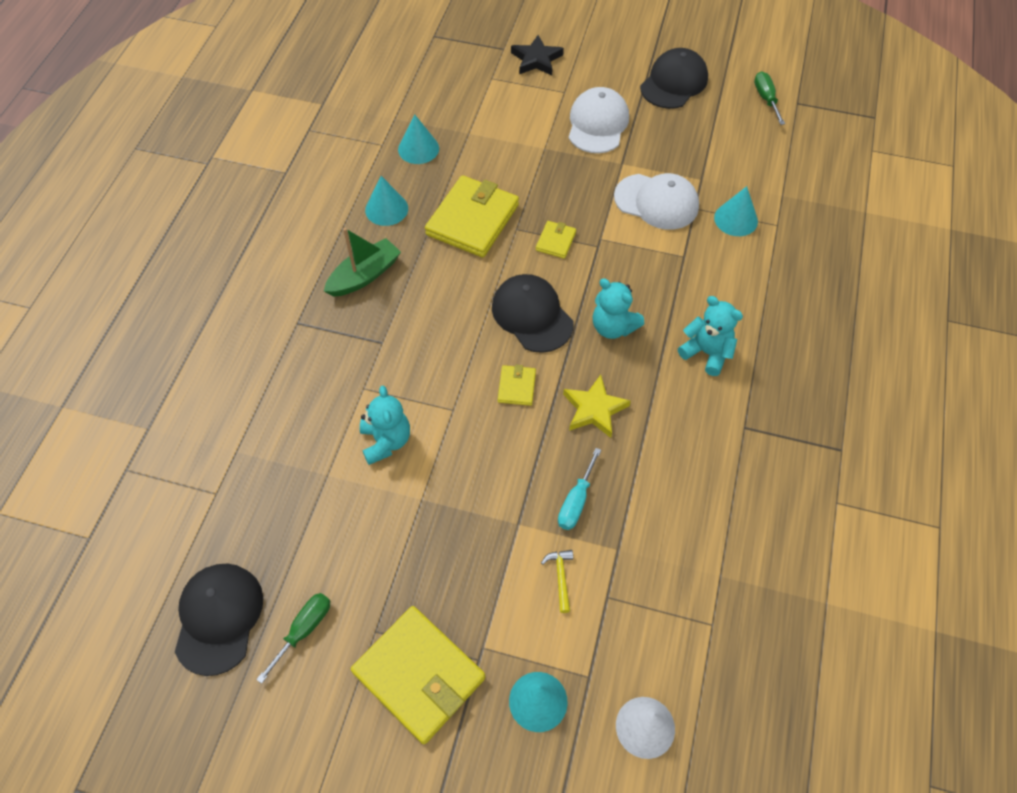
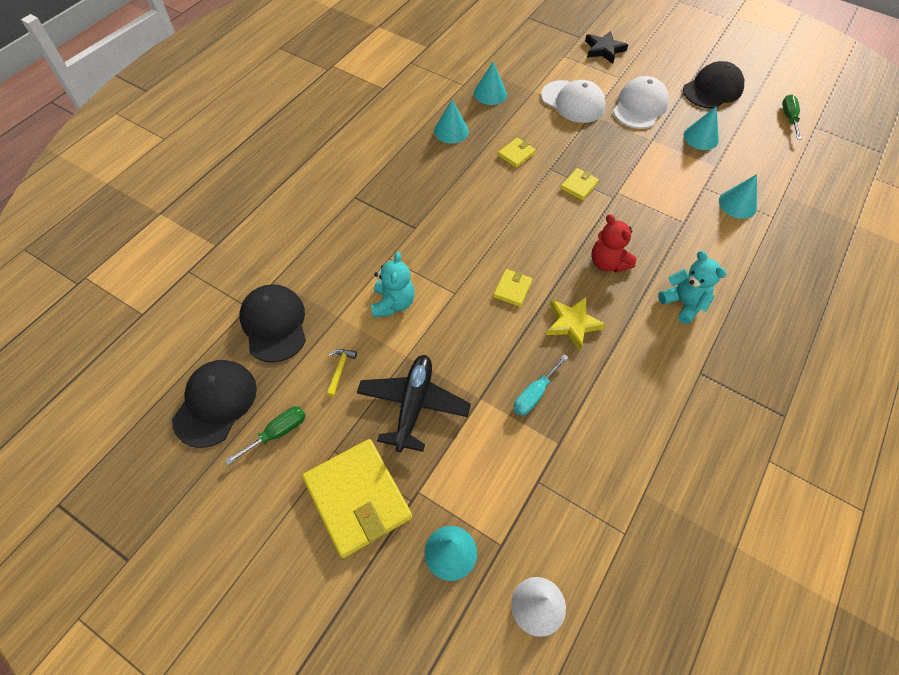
camera: 15 degrees right, 0 degrees up
green boat [324,228,401,297] -> none
yellow wallet [425,175,519,257] -> yellow wallet [498,138,536,168], size x0.46
black cap [492,274,573,353] -> black cap moved to [239,284,306,363]
yellow hammer [541,550,573,613] -> yellow hammer moved to [326,349,357,397]
turquoise teddy bear [593,279,644,339] -> red teddy bear [591,214,636,273]
white cap [614,173,699,230] -> white cap moved to [541,80,606,123]
none -> black plane [357,355,471,452]
none -> turquoise cone [684,106,719,150]

